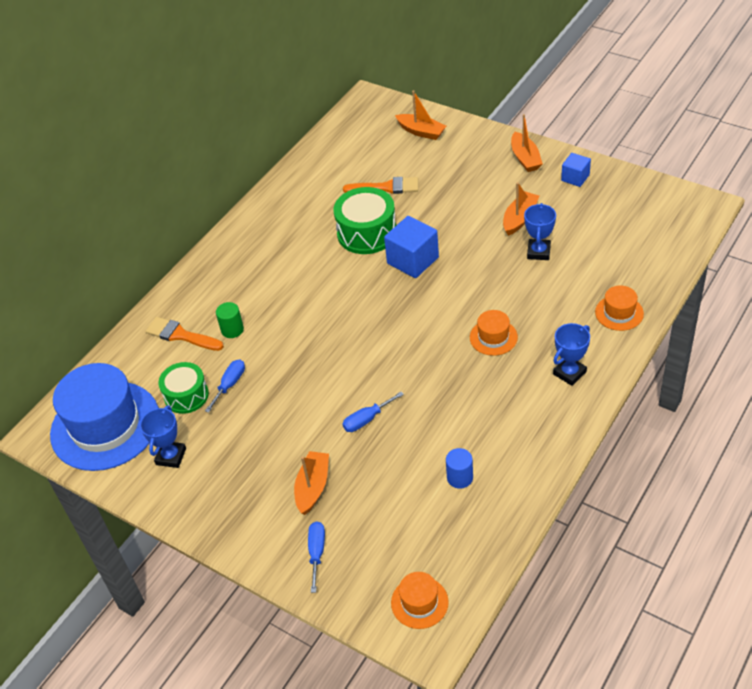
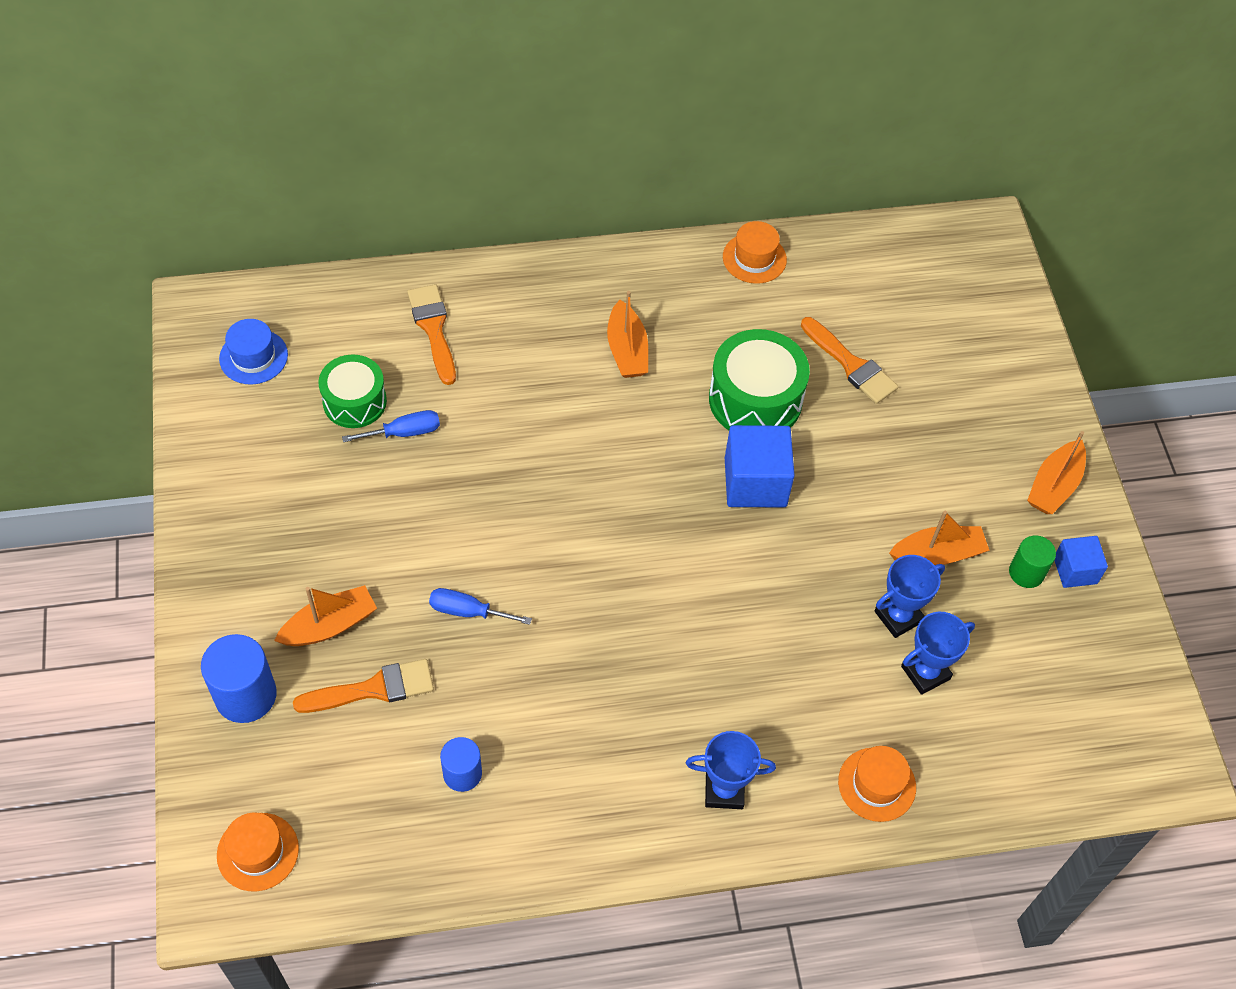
camera: 40 degrees right, 10 degrees up
blue hat [50,363,159,471] -> blue hat [219,319,288,384], size x0.45
blue trophy [140,406,186,468] -> blue trophy moved to [901,612,975,695]
green cylinder [216,302,244,338] -> green cylinder moved to [1009,535,1056,588]
blue screwdriver [308,521,325,593] -> blue cylinder [201,634,277,723]
orange boat [395,90,446,140] -> orange boat moved to [607,291,648,378]
orange hat [470,310,518,356] -> orange hat moved to [723,221,787,284]
none -> orange brush [293,659,434,713]

